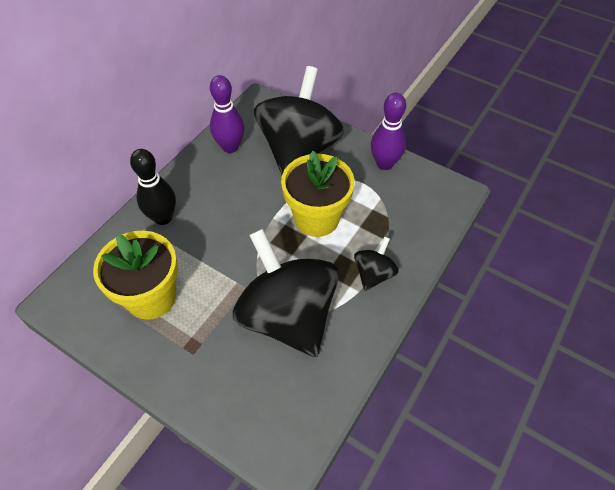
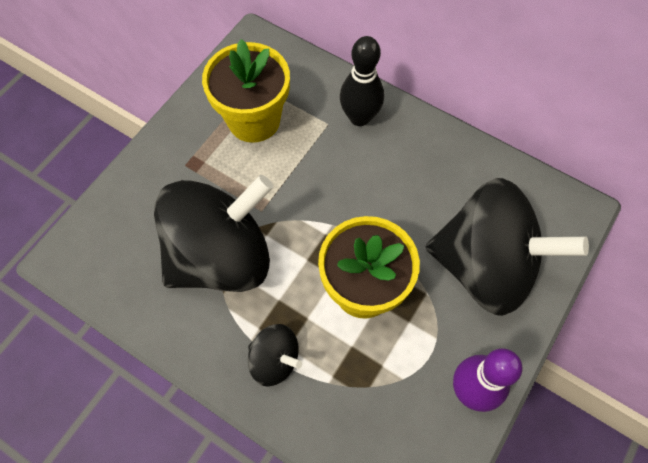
camera: 90 degrees right, 10 degrees up
purple bowling pin [210,75,244,153] -> none

